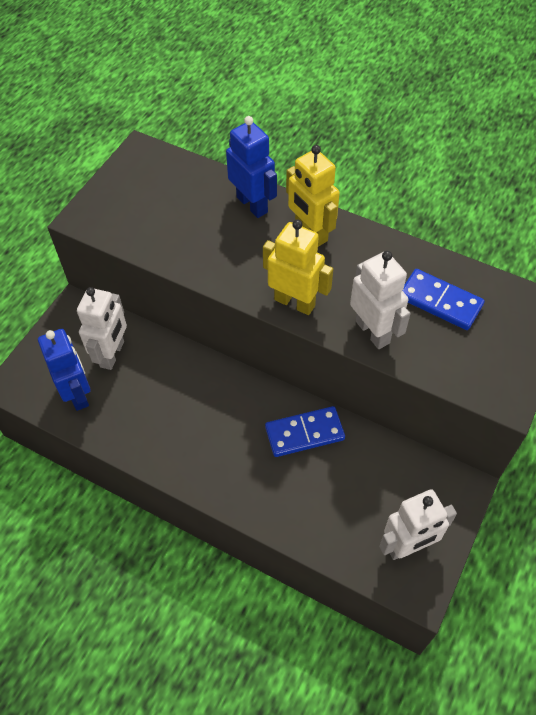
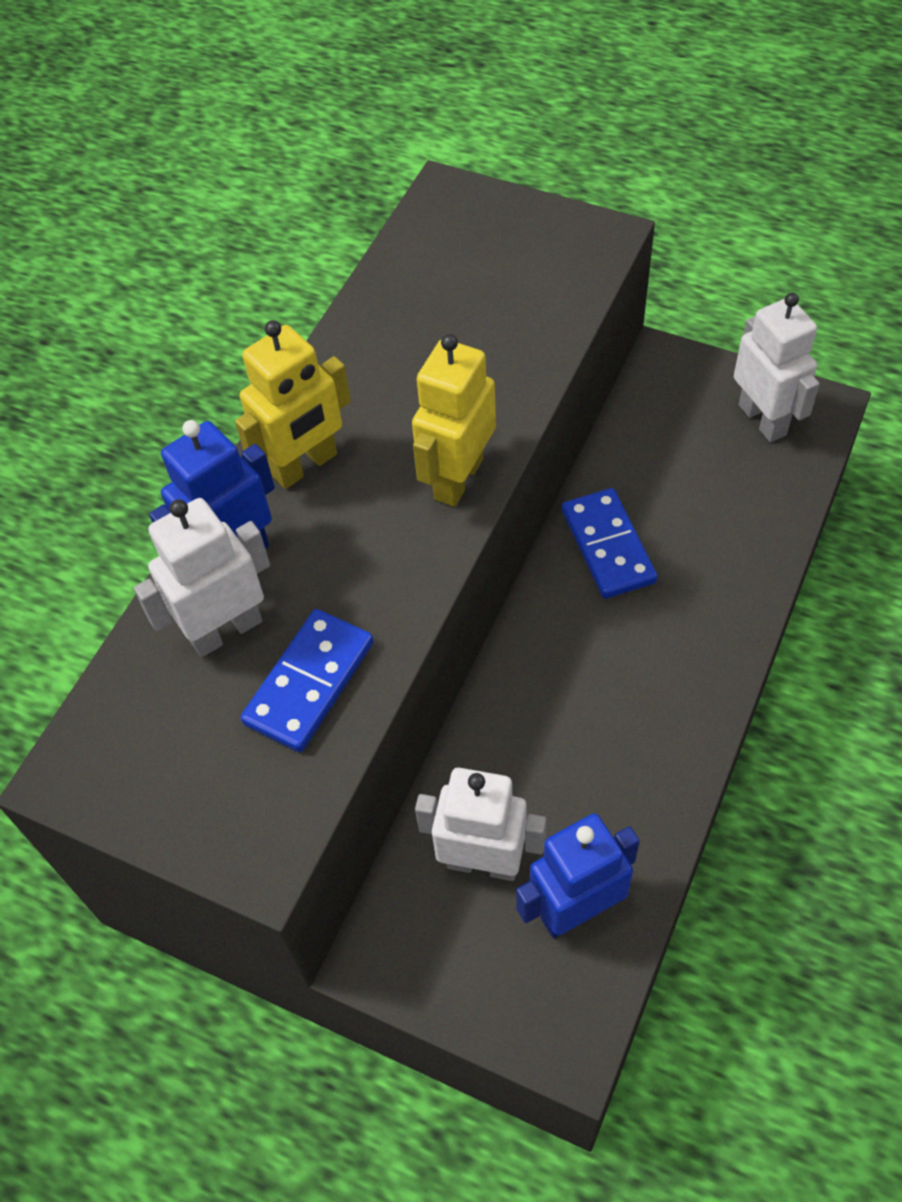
camera: 90 degrees left, 0 degrees up
white robot [350,251,410,349] -> white robot moved to [134,498,270,657]
blue domino [403,269,485,330] -> blue domino moved to [241,609,374,752]

